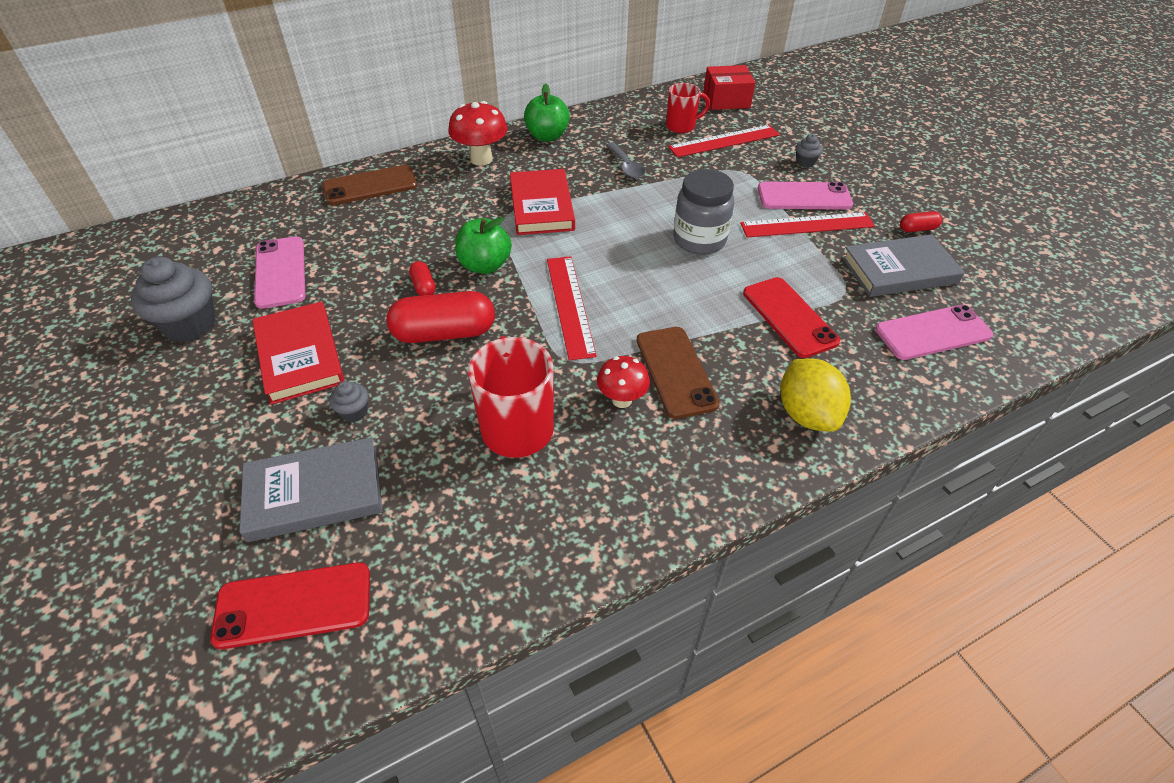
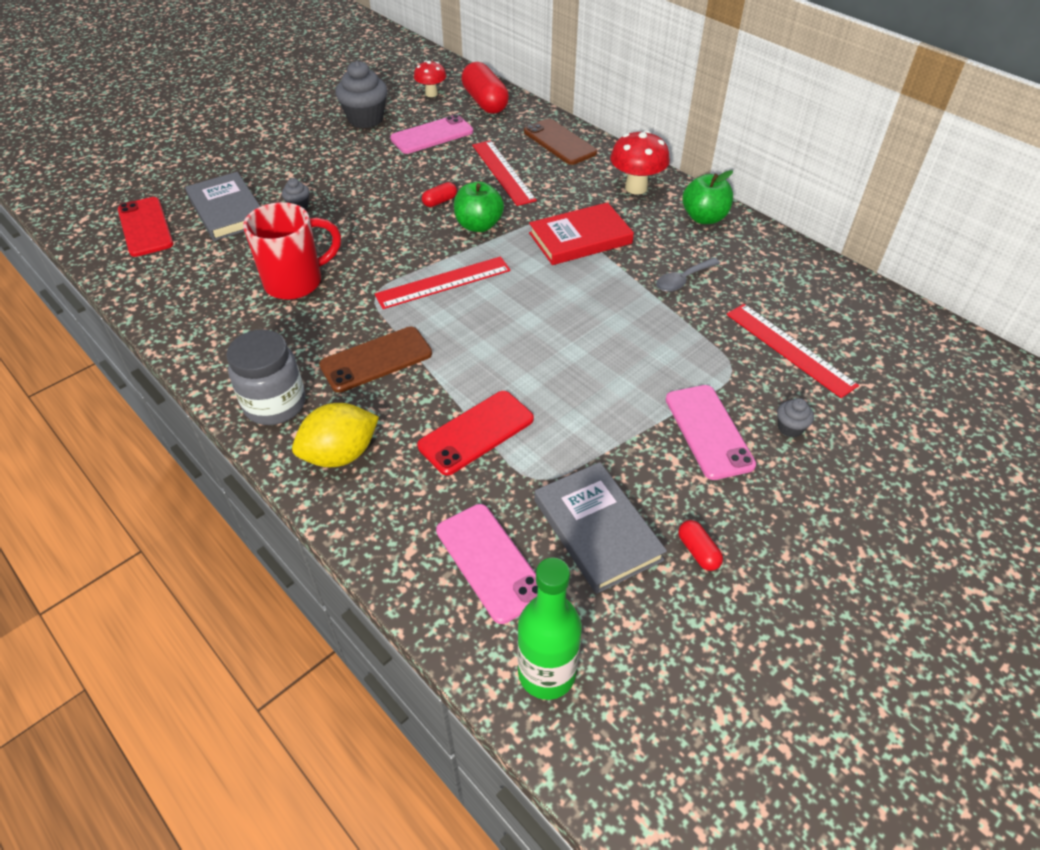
camera: 75 degrees right, 0 degrees up
red book [252,302,345,405] -> none
red capsule [386,291,495,343] -> red capsule moved to [462,62,509,114]
red mushroom [597,356,650,408] -> red mushroom moved to [414,61,446,97]
red mug [666,83,710,133] -> none
grey jar [673,169,734,255] -> grey jar moved to [226,330,306,425]
red box [703,65,755,110] -> none
red ruler [740,212,875,237] -> red ruler moved to [472,140,537,206]
none -> green bottle [517,557,582,700]

